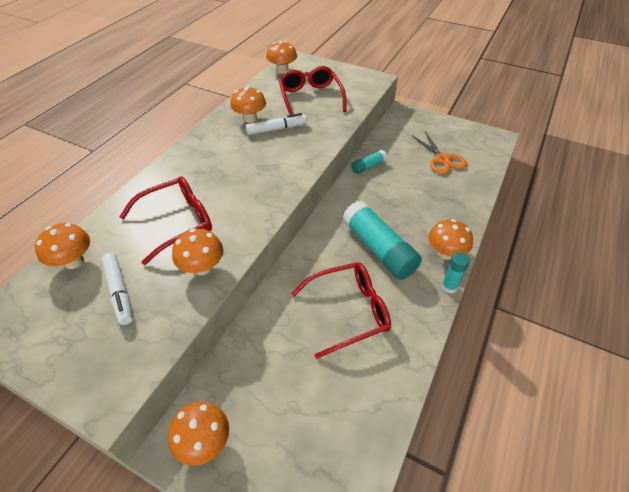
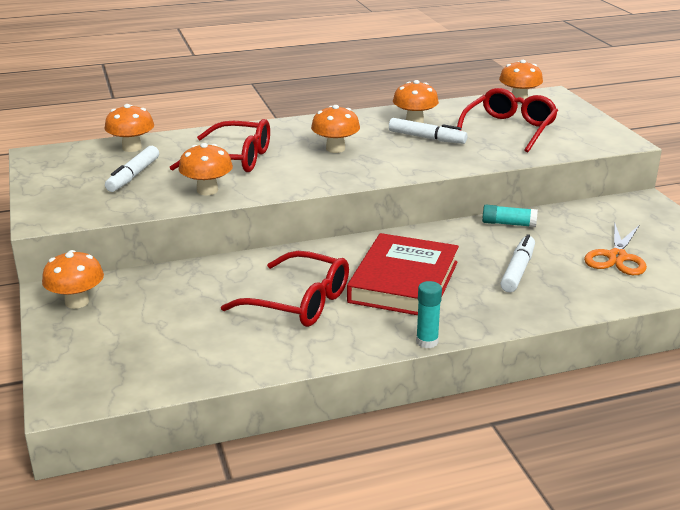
camera: 45 degrees right, 20 degrees down
turquoise glue stick [343,201,422,280] -> red book [347,233,459,315]
orange mushroom [429,219,473,260] -> orange mushroom moved to [311,105,360,153]
none -> white marker [500,234,535,292]

